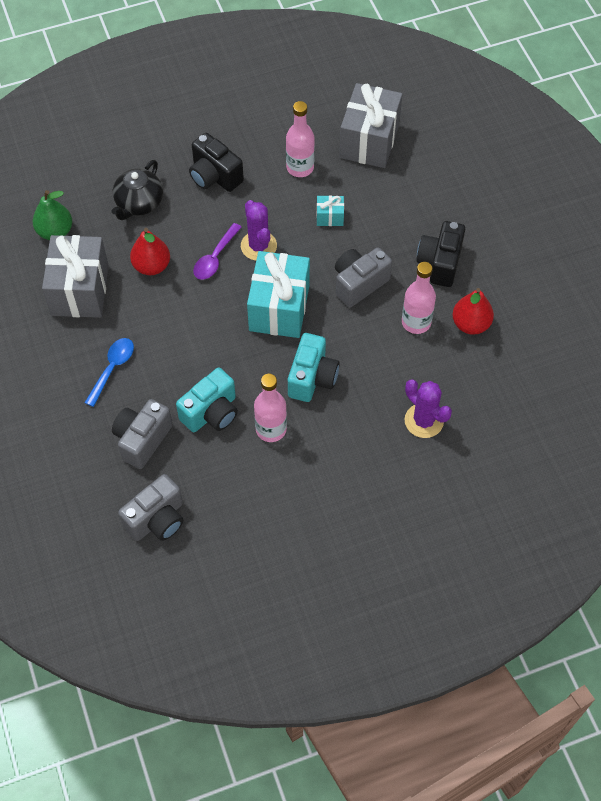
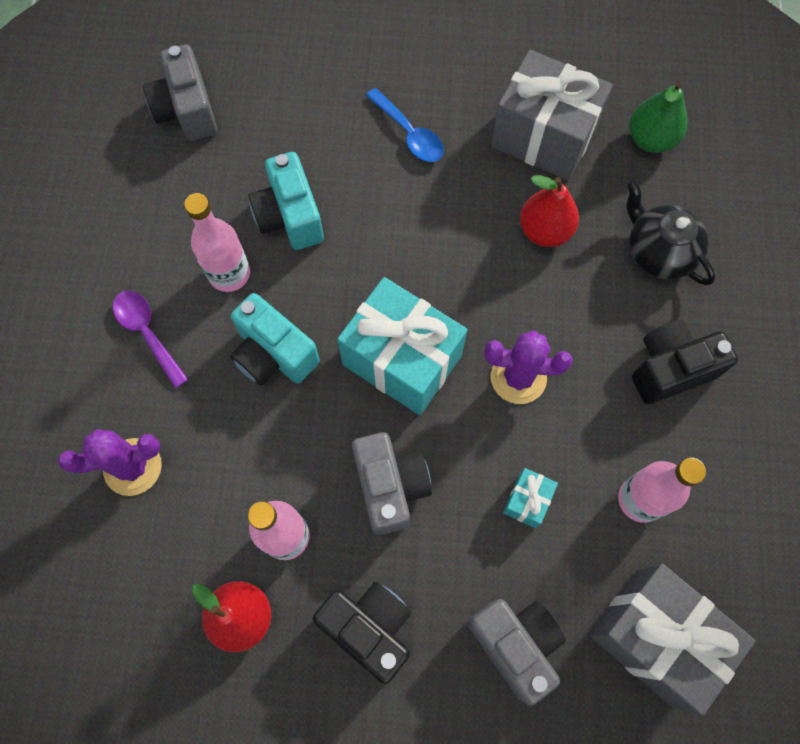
camera: 115 degrees right, 10 degrees up
grey camera [112,399,173,469] -> grey camera moved to [467,599,566,706]
purple spoon [193,223,242,280] -> purple spoon moved to [113,291,189,388]

